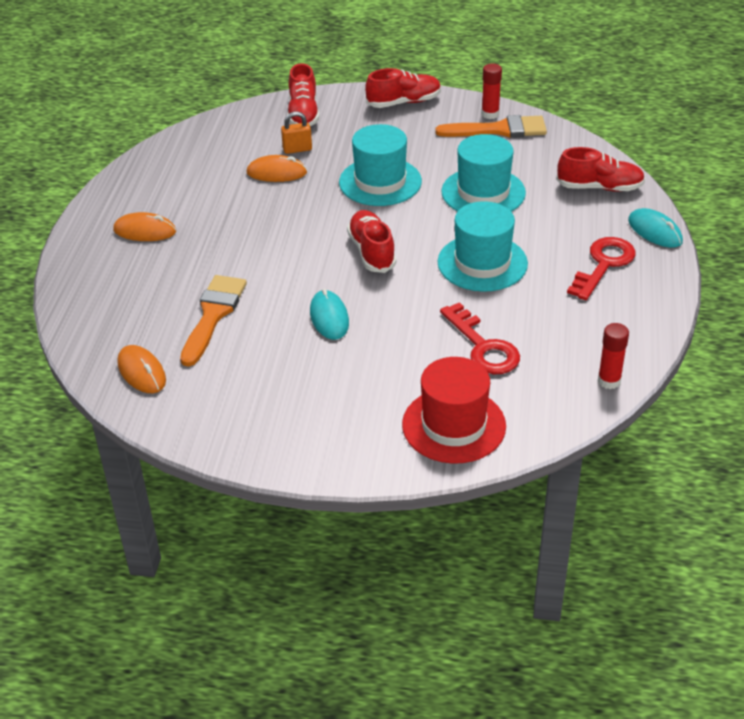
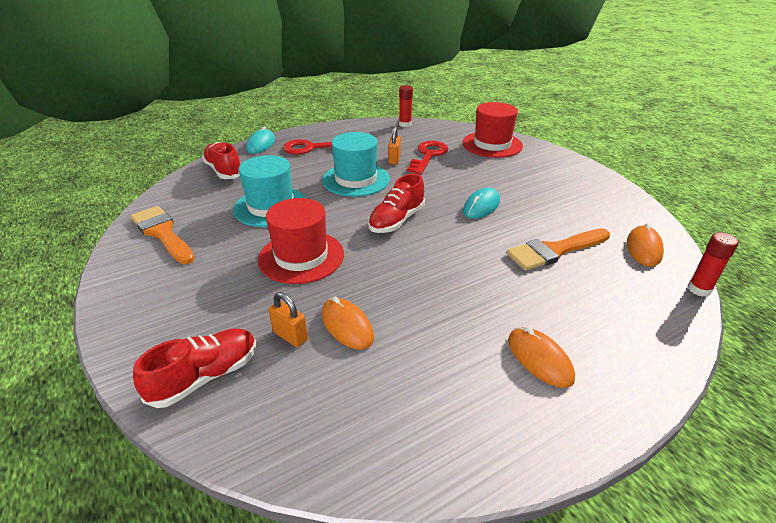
camera: 130 degrees left, 5 degrees down
turquoise hat [339,124,422,206] -> red hat [258,198,344,284]
red shoe [365,68,441,108] -> none
red glue stick [481,63,502,119] -> red glue stick moved to [688,232,739,297]
none -> orange padlock [388,126,401,165]

